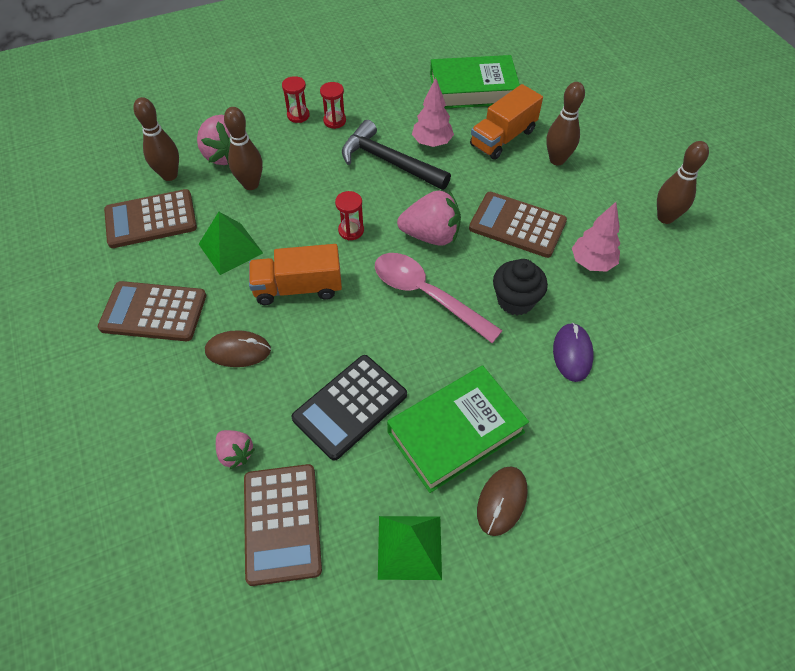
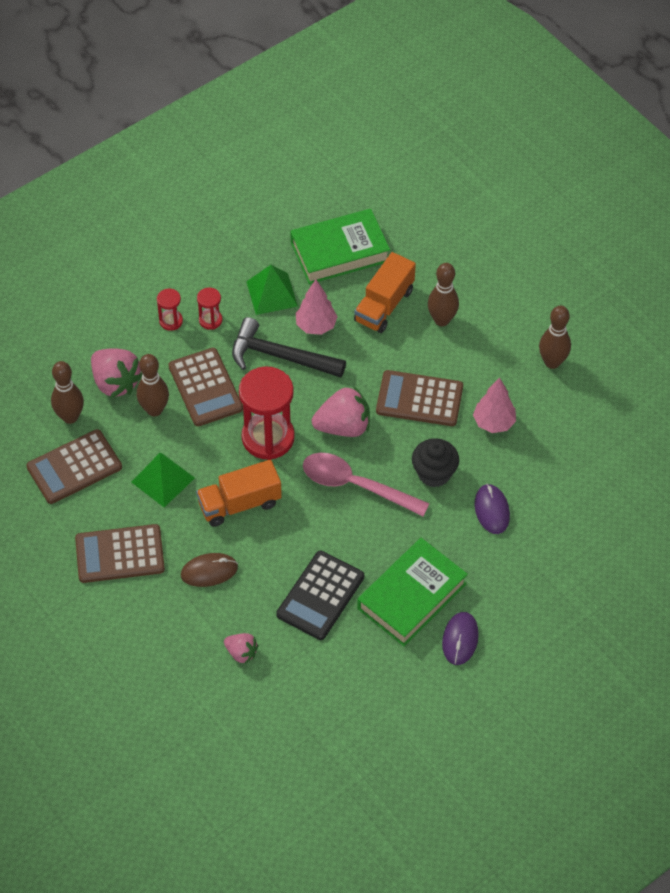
camera: 15 degrees left, 0 degrees up
brown calculator [244,464,322,586] -> brown calculator moved to [168,348,243,426]
red hourglass [335,191,364,240] -> red hourglass [239,367,295,460], size x2.16
green pyramid [378,516,442,580] -> green pyramid moved to [246,265,298,315]
brown mouse [477,466,528,536] -> purple mouse [442,612,479,665]

